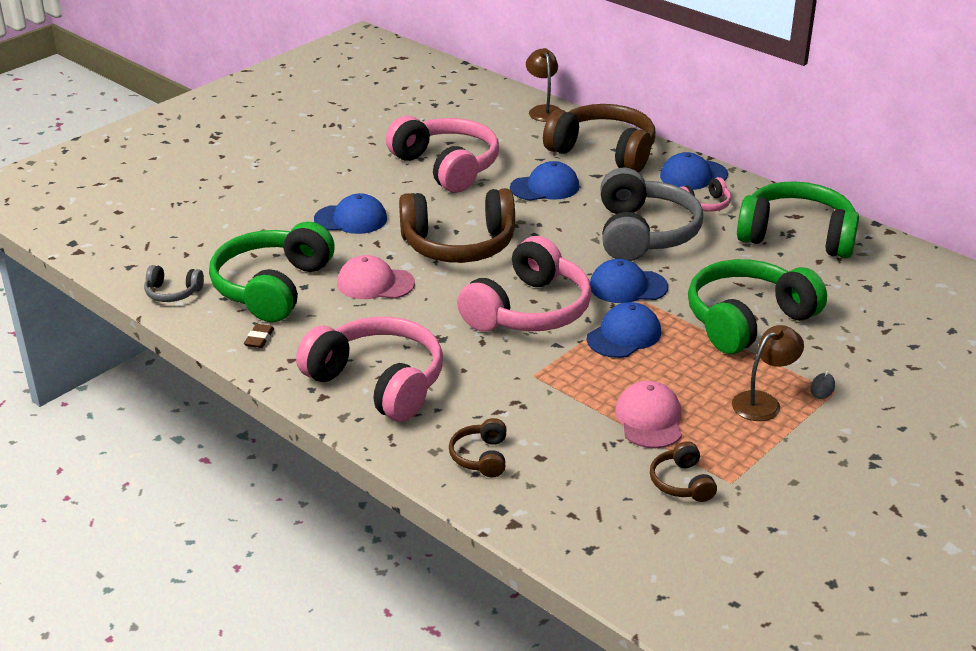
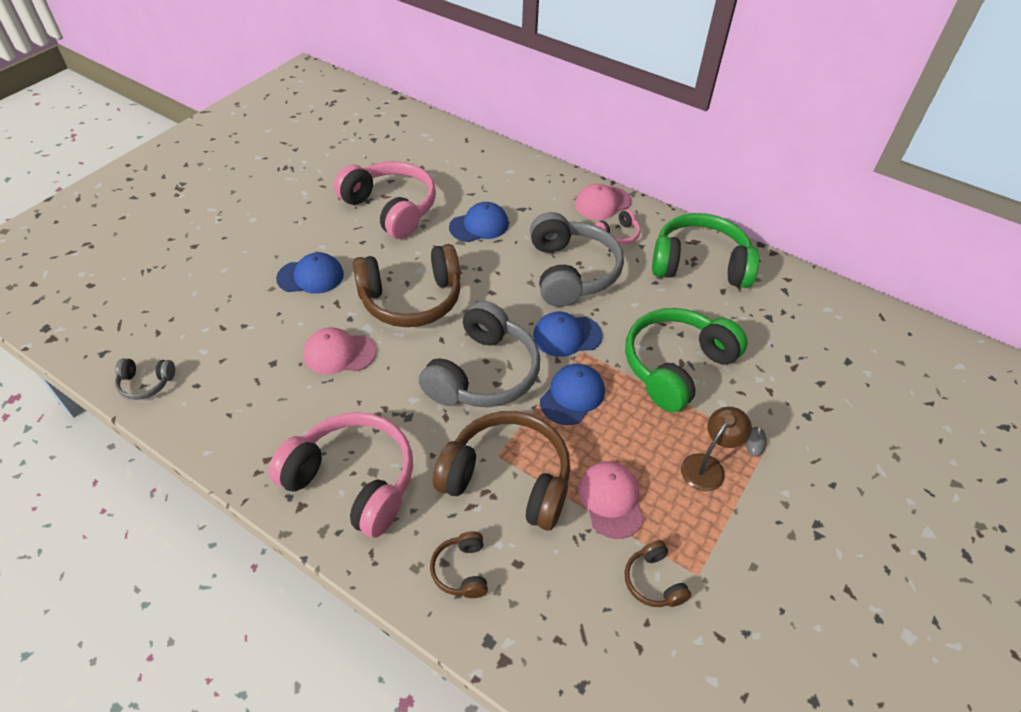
camera: 10 degrees left, 15 degrees up
green headphones [209,222,335,322] -> none
brown eraser [244,324,274,348] -> none
pink headphones [457,236,592,332] -> grey headphones [419,300,540,407]
brown lamp [526,48,560,122] -> none
brown headphones [543,104,655,172] -> brown headphones moved to [433,411,570,531]
blue cap [660,152,728,190] -> pink cap [575,184,631,220]

